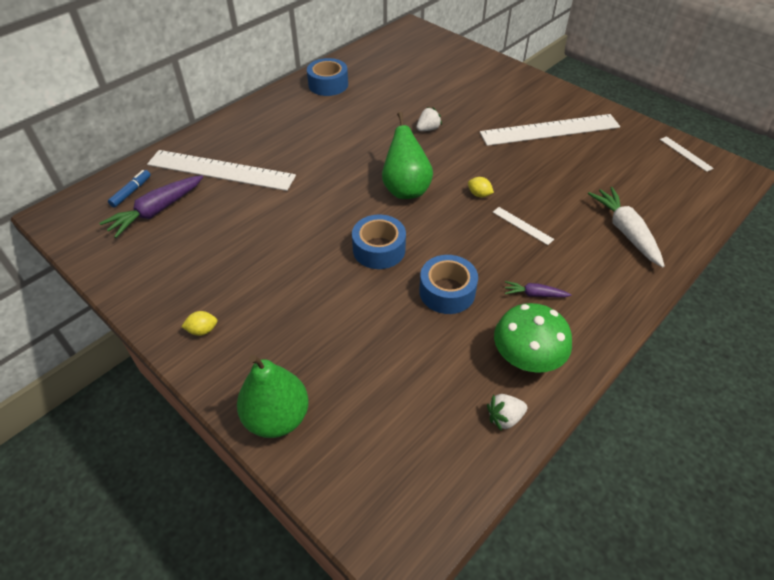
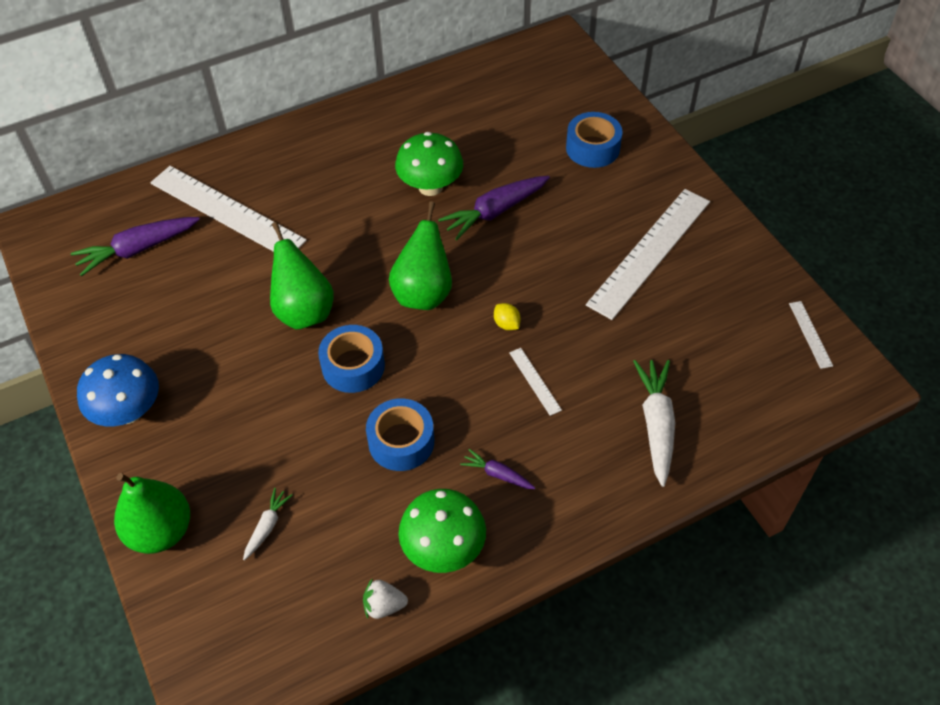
camera: 20 degrees right, 5 degrees up
blue marker [108,170,150,208] -> none
yellow lemon [181,311,217,336] -> blue mushroom [77,354,159,426]
blue tape [307,58,348,96] -> blue tape moved to [566,112,622,168]
white strawberry [417,107,442,131] -> purple carrot [438,176,550,240]
white ruler [480,114,620,146] -> white ruler turned 60 degrees counterclockwise [586,189,710,320]
none -> white carrot [243,488,293,560]
none -> green pear [270,222,334,329]
none -> green mushroom [395,132,463,196]

